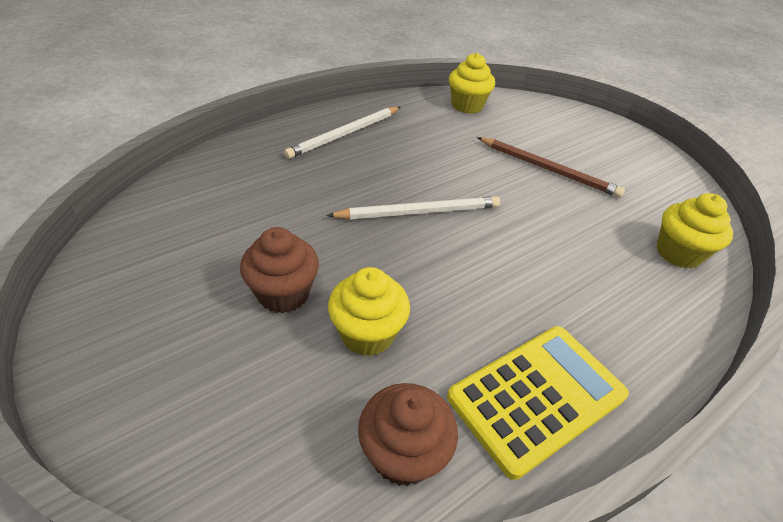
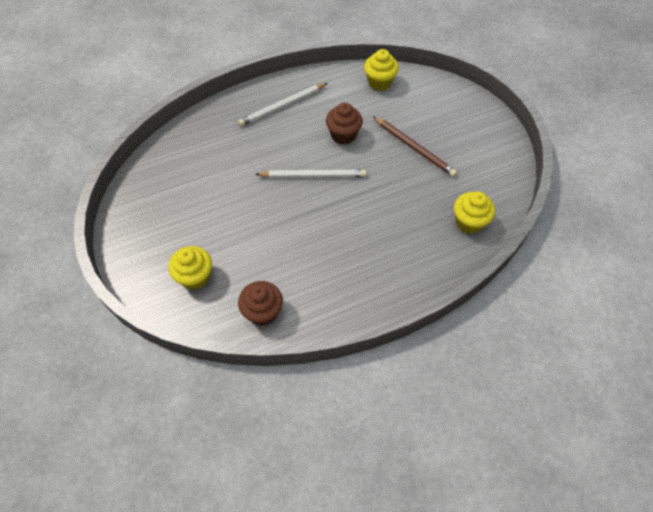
camera: 15 degrees right, 15 degrees up
brown cupcake [240,227,319,314] -> brown cupcake moved to [326,103,363,145]
yellow cupcake [328,267,410,356] -> yellow cupcake moved to [168,246,212,290]
yellow calculator [447,326,629,480] -> none

